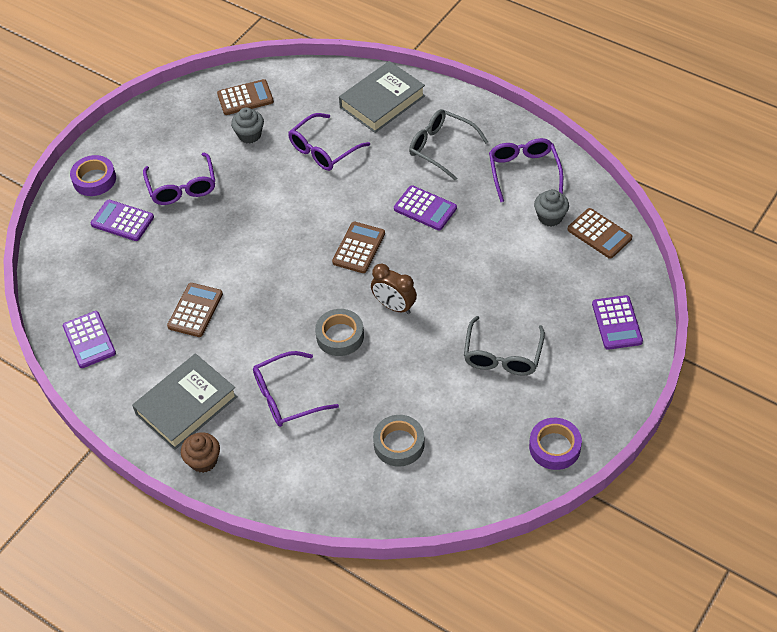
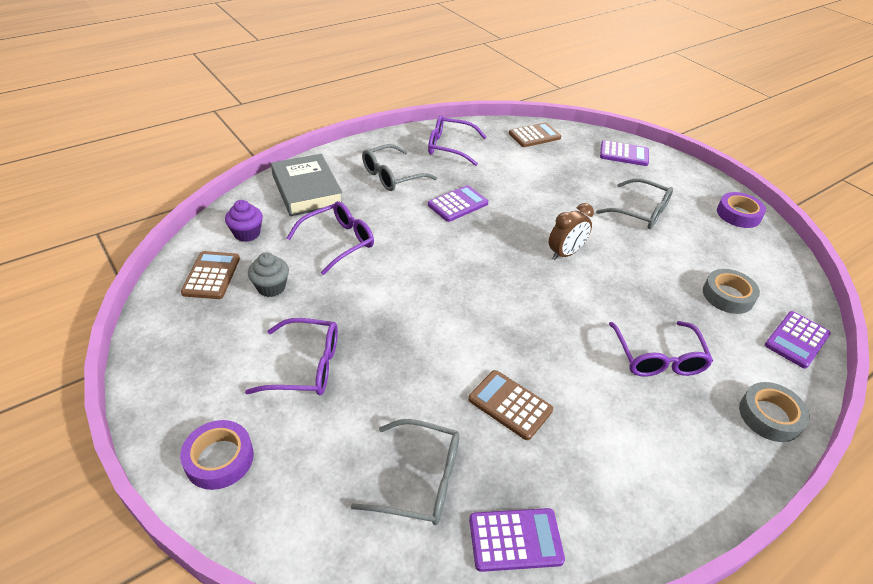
camera: 75 degrees left, 10 degrees down
purple calculator [91,200,154,241] -> purple calculator moved to [765,311,831,369]
grey book [132,353,238,450] -> none
brown cupcake [181,432,220,473] -> none
purple glasses [288,113,370,171] -> purple glasses turned 105 degrees counterclockwise [287,201,374,275]
grey tape [315,309,364,356] -> grey tape moved to [739,382,810,442]
brown calculator [332,222,385,273] -> none
grey cupcake [534,189,569,226] -> none
none -> purple cupcake [225,200,263,242]
none -> grey glasses [351,419,460,525]

